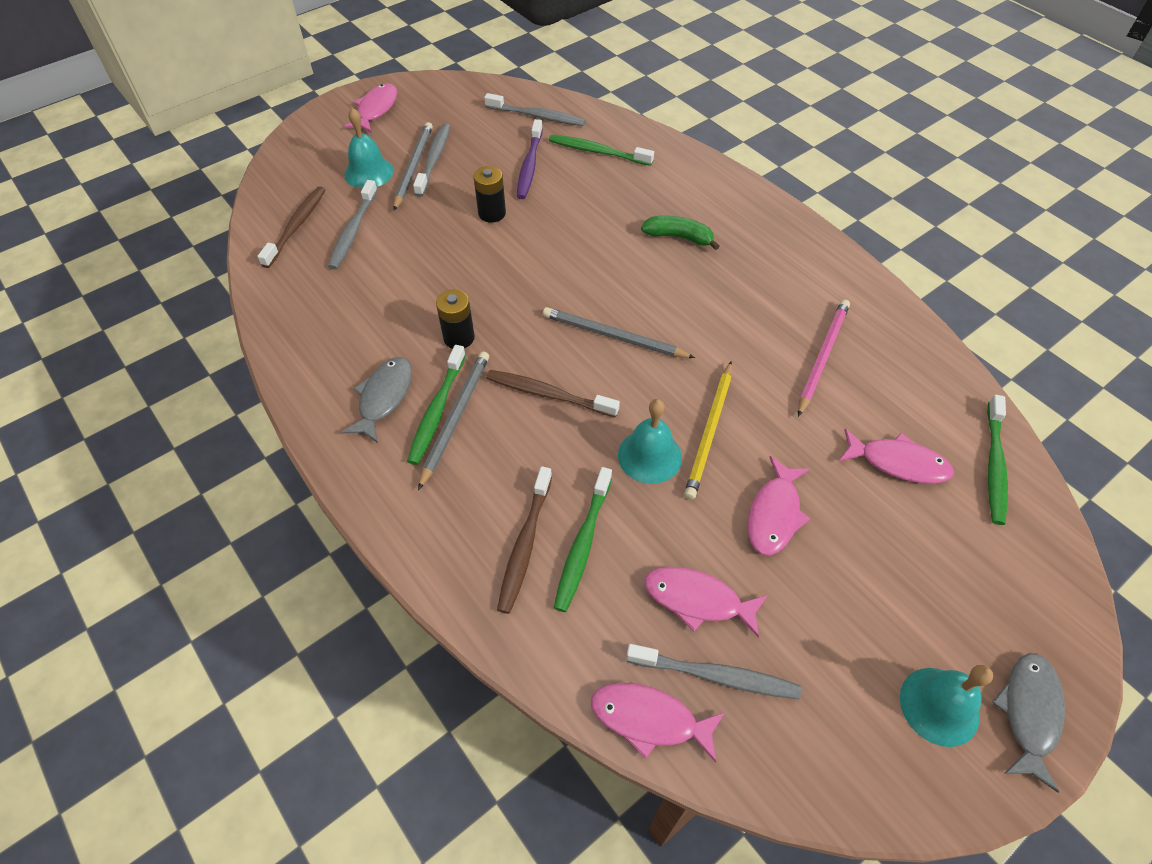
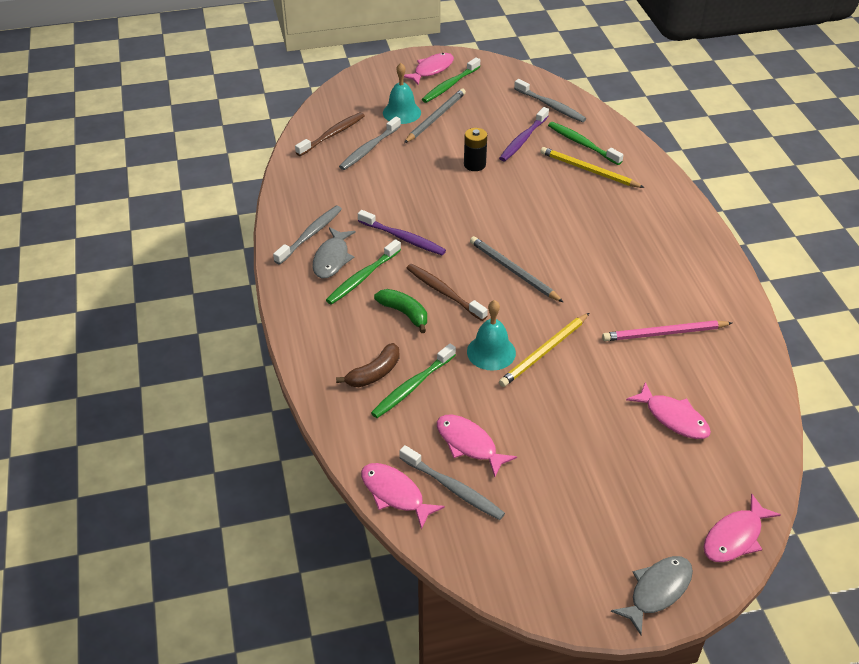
camera: 25 degrees right, 10 degrees down
grey fish [341,357,412,443] -> grey fish turned 150 degrees clockwise [313,227,356,278]
grey toothbrush [413,123,450,197] -> grey toothbrush moved to [273,206,342,265]
grey pencil [418,351,489,490] -> none
black battery [436,290,475,349] -> purple toothbrush [358,210,446,255]
brown toothbrush [497,466,552,614] -> brown banana [336,343,400,387]
green banana [641,216,720,250] -> green banana moved to [374,289,427,333]
pink fish [748,456,810,556] -> pink fish moved to [704,493,781,562]
pink pencil [798,299,850,417] -> pink pencil turned 150 degrees counterclockwise [602,320,732,341]
turquoise bell [900,665,993,747] -> none
green toothbrush [987,395,1008,525] -> green toothbrush moved to [422,57,480,103]
none -> yellow pencil [540,147,645,188]

